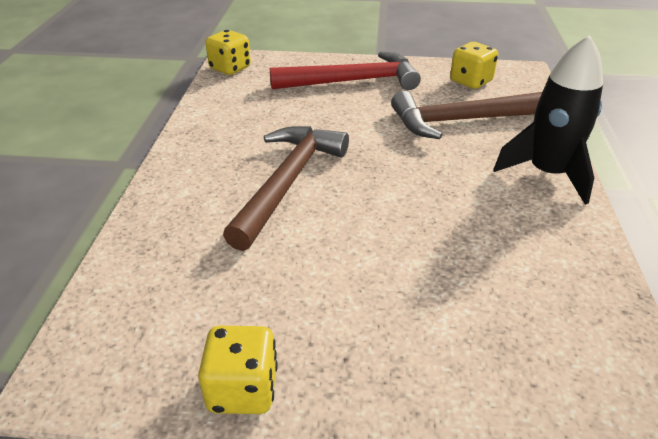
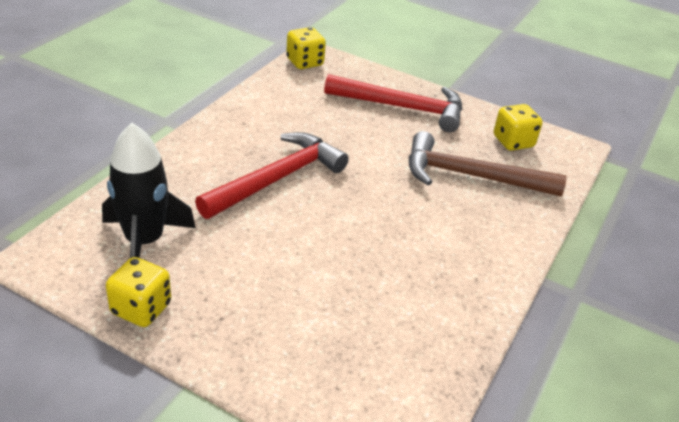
camera: 20 degrees right, 0 degrees up
brown hammer [223,126,349,251] -> red hammer [195,132,349,219]
black rocket [493,35,603,205] -> black rocket moved to [102,123,196,258]

